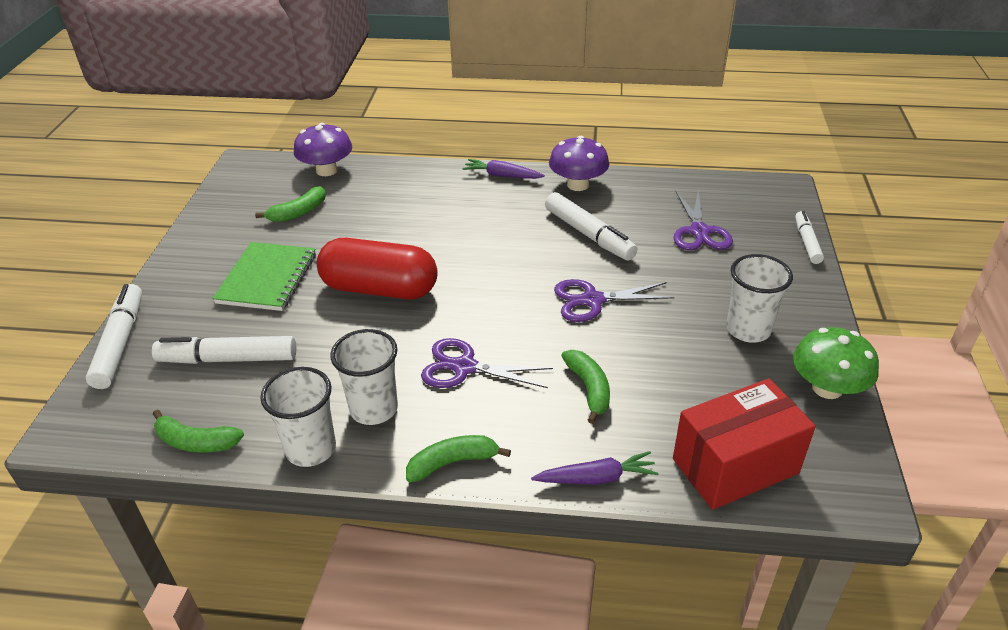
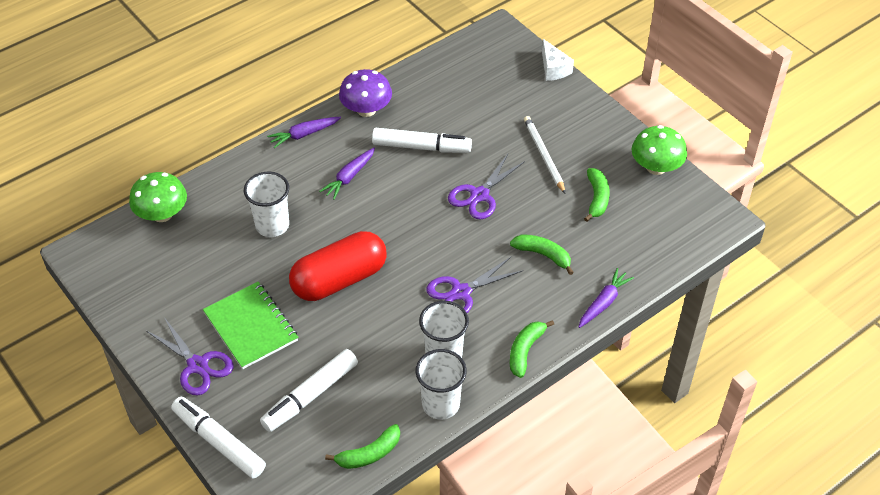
camera: 45 degrees left, 10 degrees up
green banana [255,186,326,222] -> green banana moved to [584,168,610,222]
purple mushroom [294,123,352,176] -> green mushroom [129,172,187,222]
red box [673,378,816,510] -> none
purple scissors [674,190,733,250] -> purple scissors moved to [146,317,233,396]
white cup [726,254,793,342] -> white cup moved to [244,172,289,237]
white marker [795,211,824,264] -> white cheese [542,39,574,81]
none -> purple carrot [319,148,375,200]
none -> white pencil [524,116,565,194]

